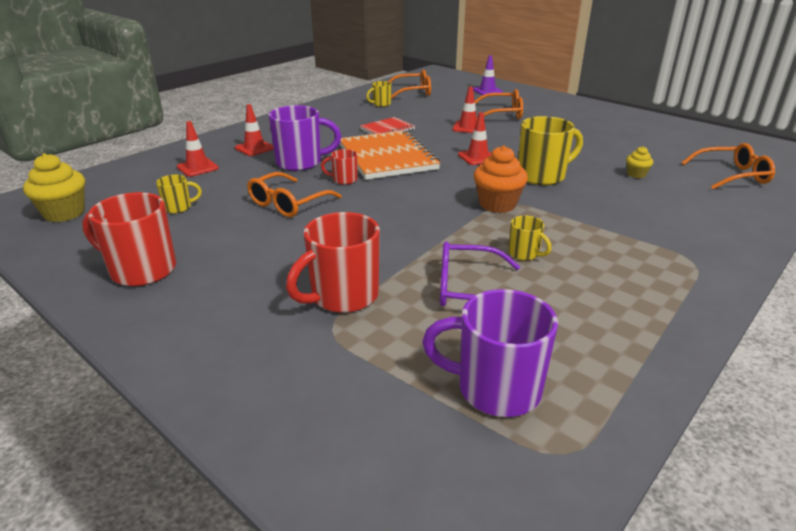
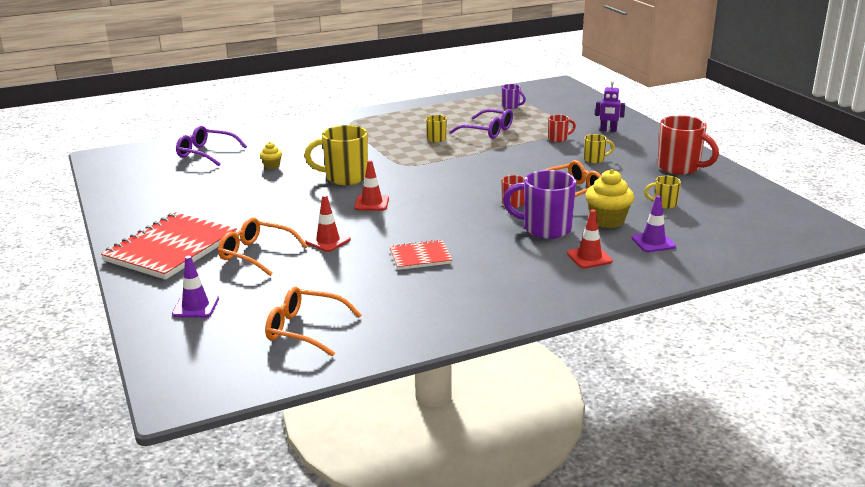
camera: 155 degrees left, 5 degrees down
yellow cupcake [23,153,85,222] -> yellow cupcake moved to [585,169,634,228]
red traffic cone [177,121,219,177] -> purple traffic cone [631,195,676,252]
red mug [286,212,380,313] -> red mug [548,115,576,142], size x0.51
orange notebook [340,130,440,180] -> none
yellow mug [366,81,391,107] -> yellow mug moved to [584,134,615,163]
purple mug [422,289,558,417] -> purple mug [502,84,526,109], size x0.51
orange cupcake [474,146,528,213] -> none
orange glasses [681,143,775,189] -> purple glasses [176,126,247,166]
none -> red notebook [101,212,237,280]
none -> purple robot [595,81,625,132]

